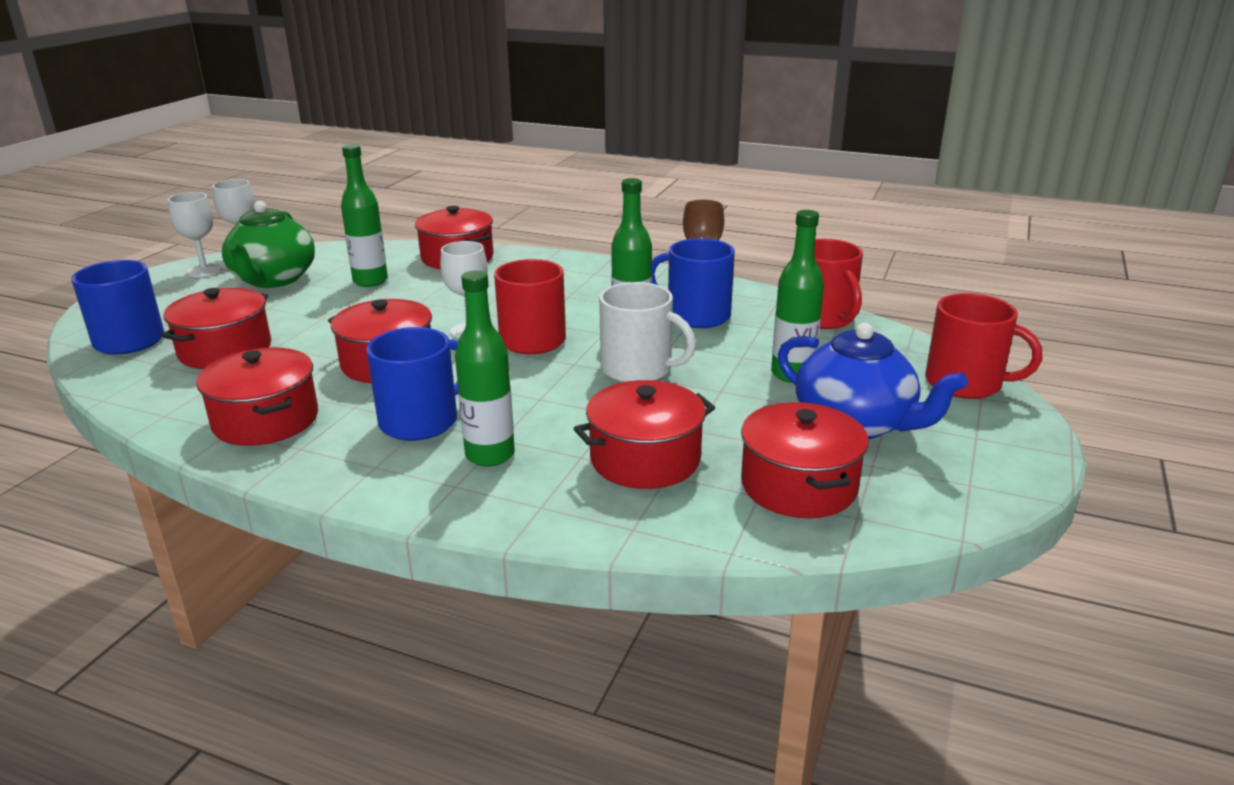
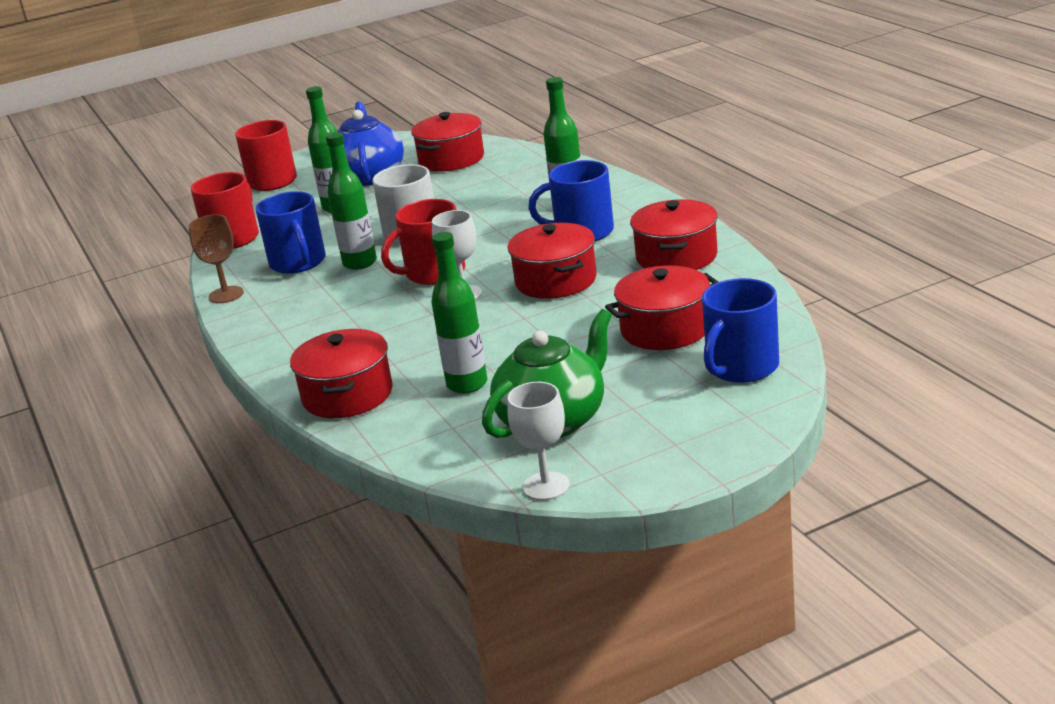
camera: 135 degrees left, 0 degrees up
white goblet [168,192,222,277] -> none
red pot [573,380,715,489] -> none

